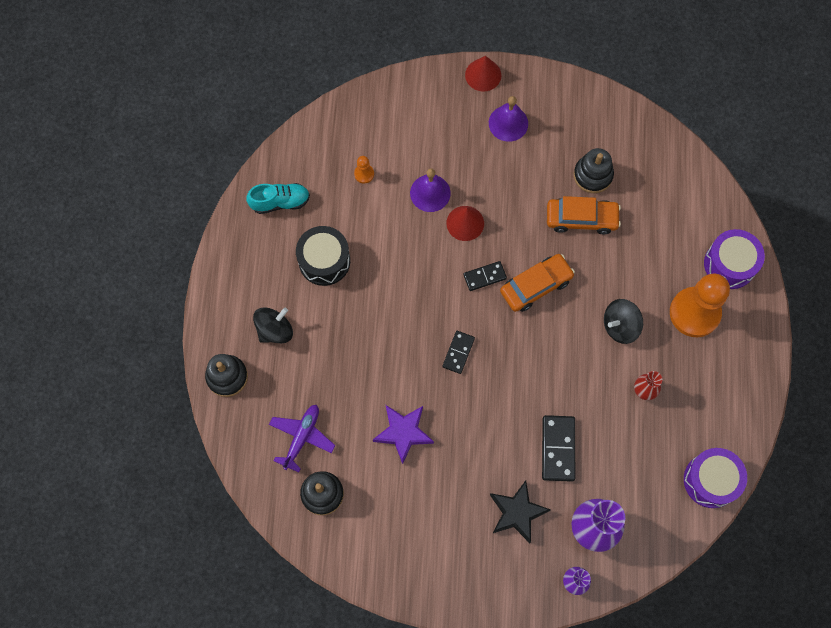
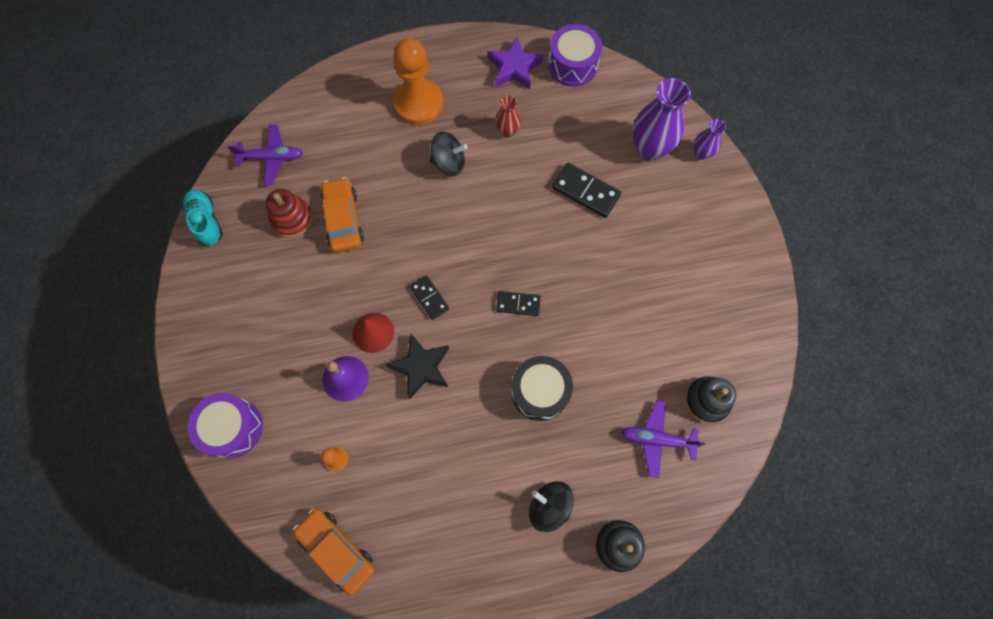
camera: 105 degrees left, 0 degrees up
turquoise shoe [246,183,310,214] -> turquoise shoe moved to [182,189,223,246]
black drum [296,226,350,286] -> black drum moved to [511,356,573,421]
purple star [373,405,434,464] -> purple star moved to [487,37,543,89]
red cone [465,56,501,92] -> none
purple bell [489,96,528,142] -> none
black star [490,480,551,543] -> black star moved to [386,334,449,399]
orange car [500,254,575,312] -> orange car moved to [293,508,375,596]
black domino [542,415,575,482] -> black domino turned 45 degrees clockwise [552,163,621,218]
black stacking toy [574,148,614,193] -> red stacking toy [266,189,313,238]
black spinning top [604,299,643,344] -> black spinning top turned 45 degrees counterclockwise [430,131,468,176]
purple drum [704,229,765,289] -> purple drum moved to [188,393,263,458]
none -> purple plane [228,125,303,185]

